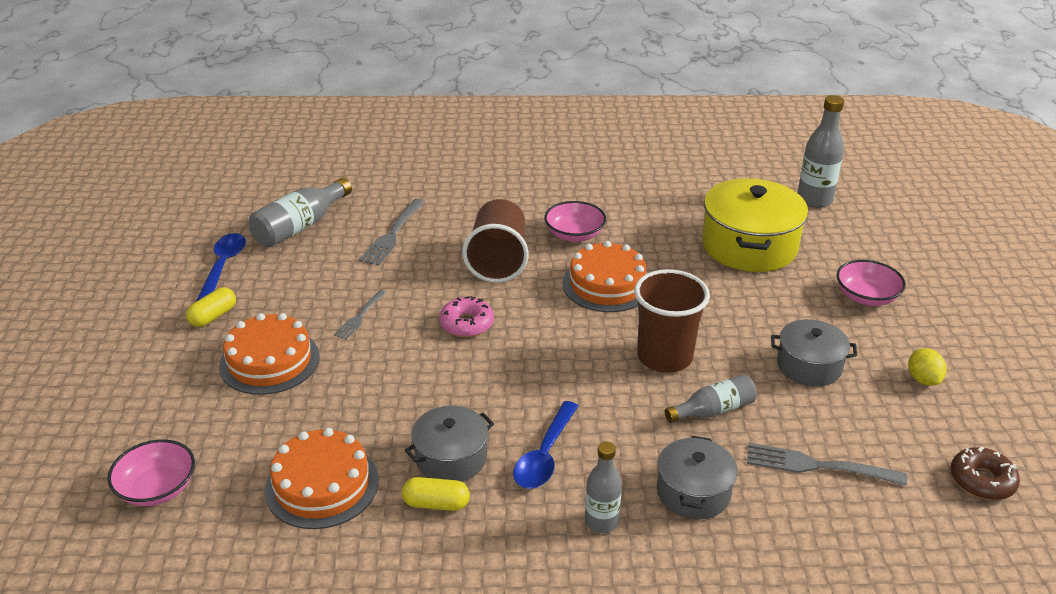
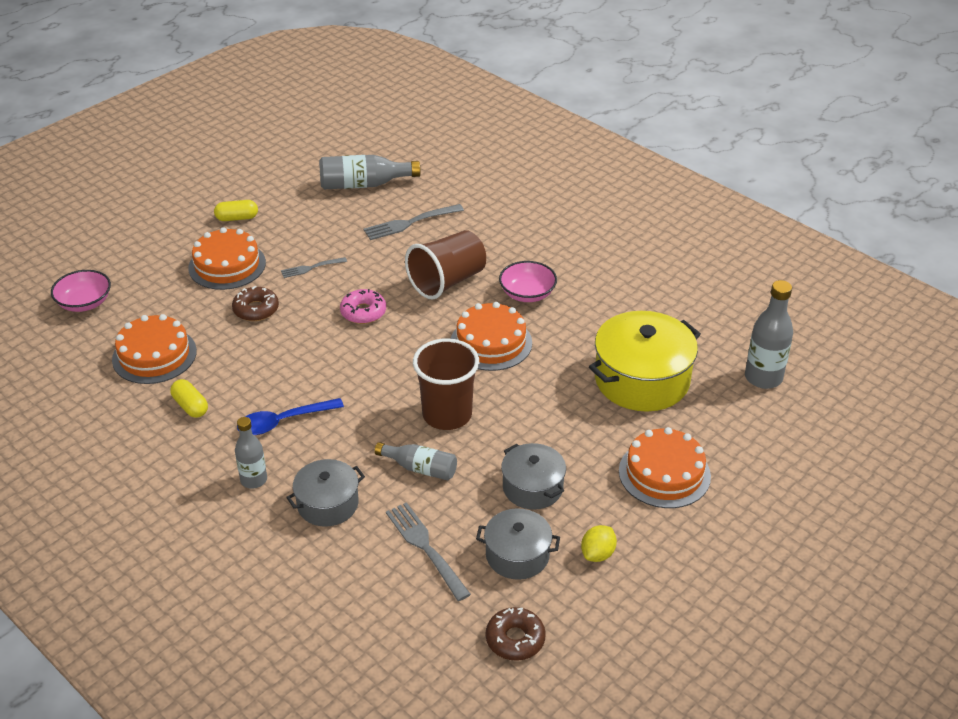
camera: 45 degrees right, 5 degrees up
blue spoon [196,233,246,301] -> none
grey pot [405,406,494,482] -> grey pot moved to [476,508,560,580]
pink bowl [837,260,906,306] -> orange cake [619,427,711,508]
none -> brown donut [232,286,279,321]

